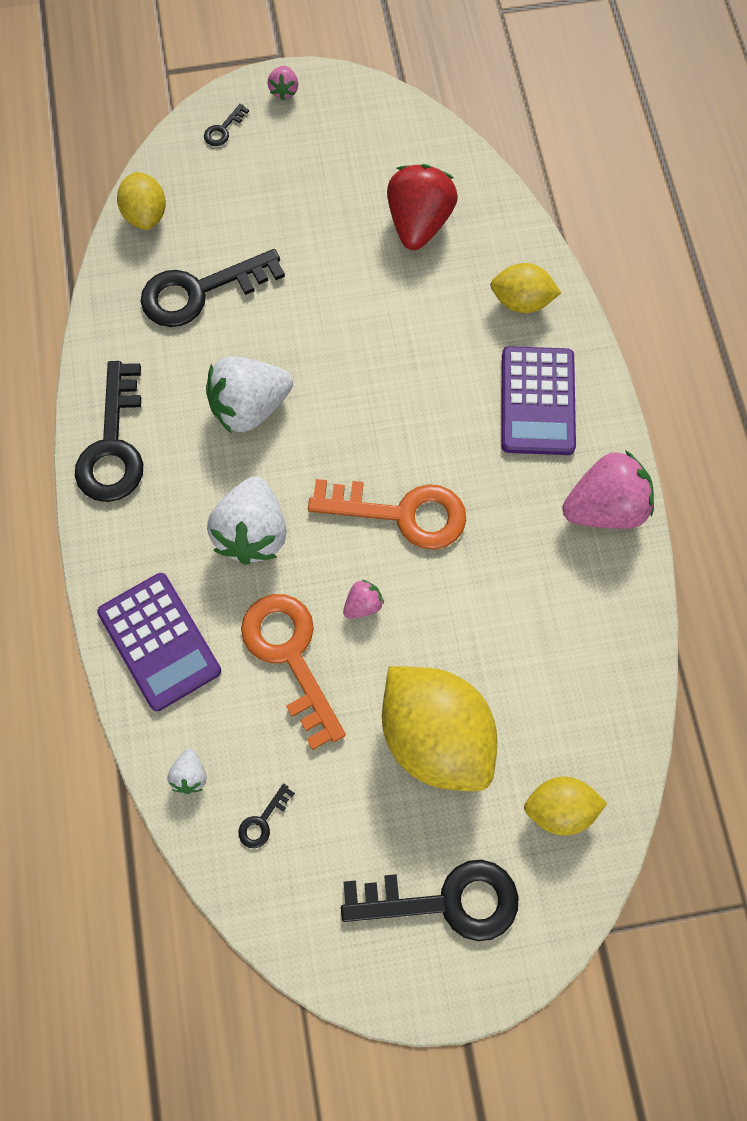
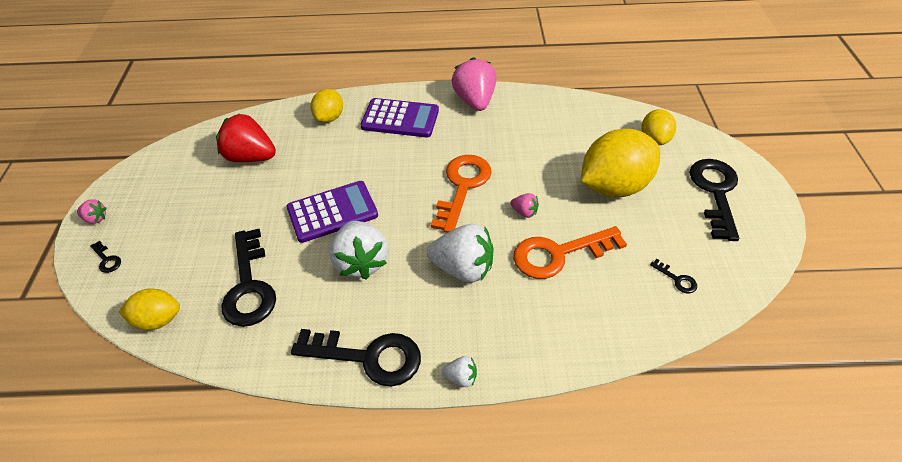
camera: 80 degrees left, 20 degrees down
purple calculator [97,573,221,711] -> purple calculator moved to [287,181,378,243]
white strawberry [167,749,206,794] -> white strawberry moved to [442,356,477,387]
pink strawberry [343,579,384,619] -> pink strawberry turned 150 degrees clockwise [510,193,539,218]

